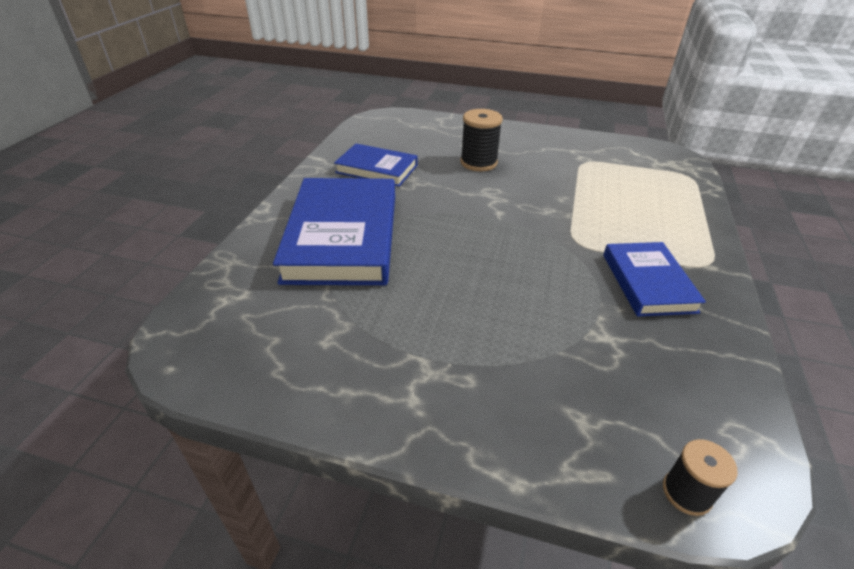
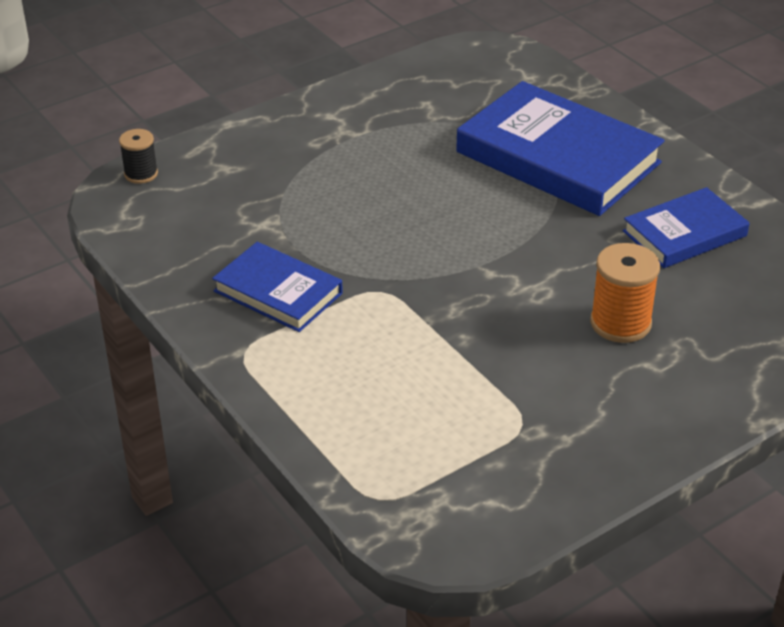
camera: 130 degrees right, 0 degrees up
black spool [460,109,503,171] -> orange spool [590,243,660,343]

